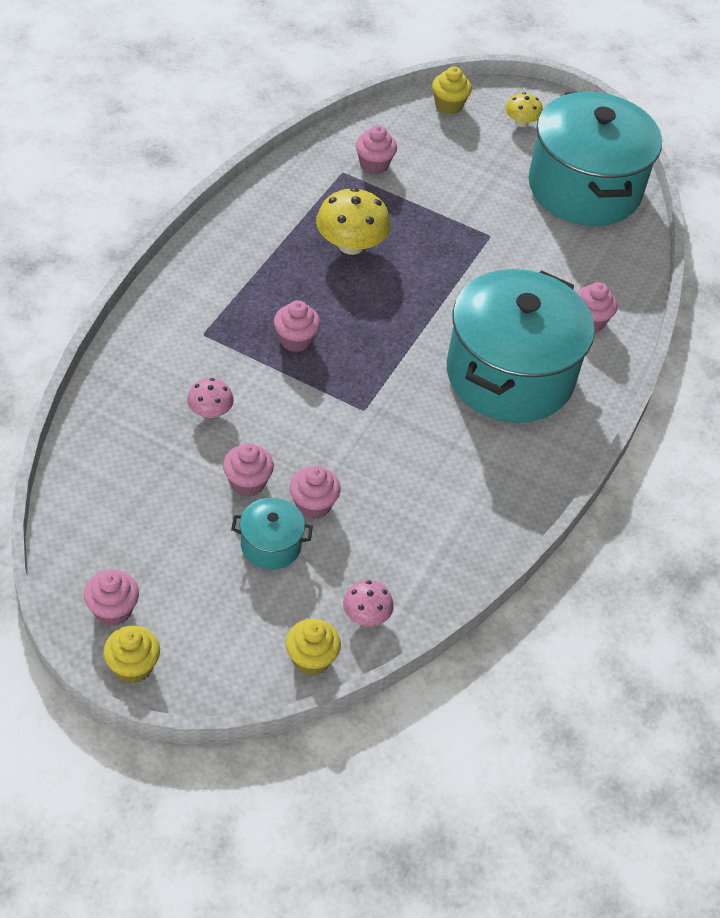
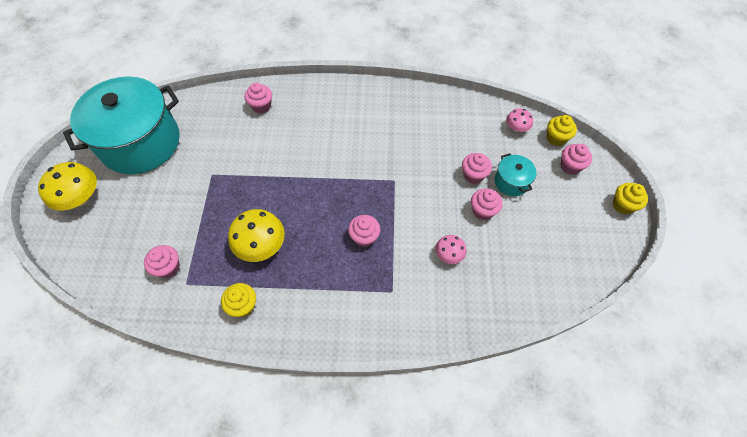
camera: 110 degrees left, 10 degrees up
pink cupcake [84,570,139,626] -> pink cupcake moved to [561,144,592,175]
yellow cupcake [432,67,472,114] -> yellow cupcake moved to [221,283,256,317]
turquoise pot [447,269,595,423] -> none
yellow mushroom [505,92,543,127] -> yellow mushroom [38,162,97,210], size x1.79

